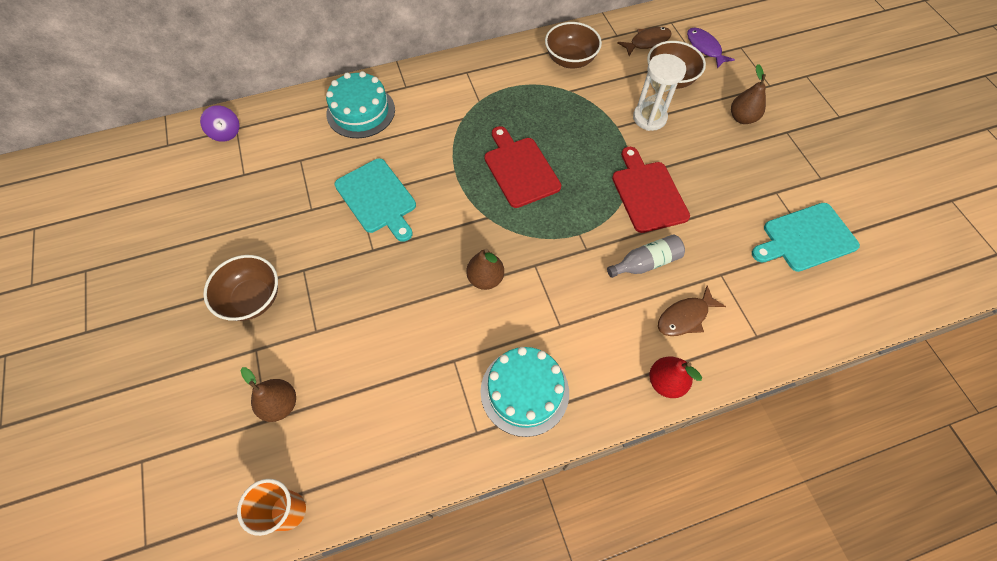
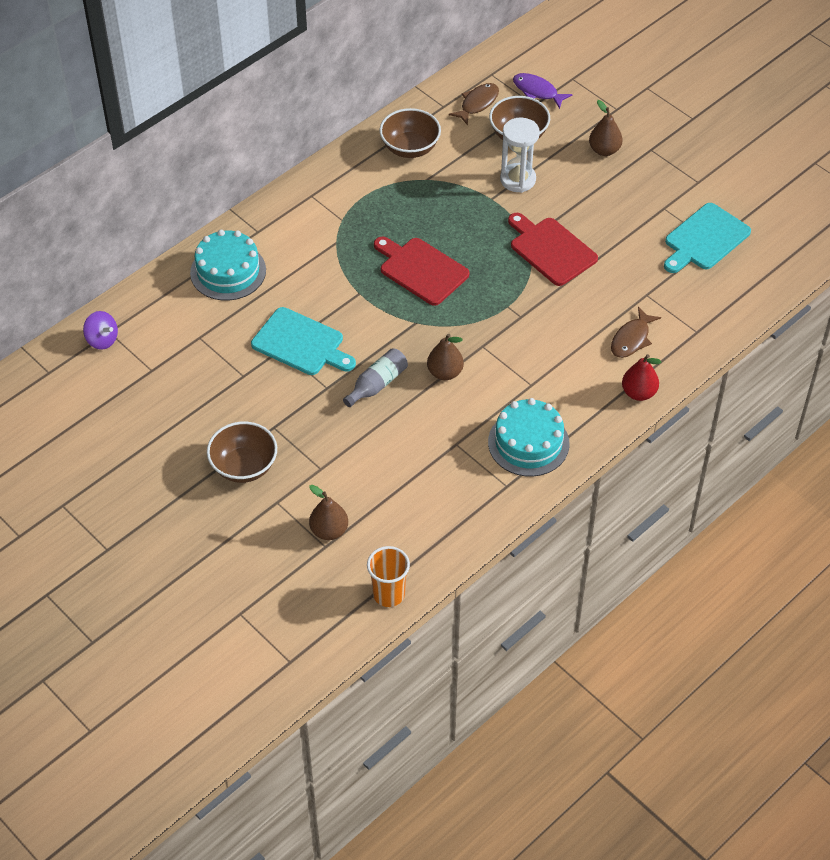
camera: 25 degrees left, 10 degrees down
grey bottle [607,234,685,278] -> grey bottle moved to [343,348,408,407]

